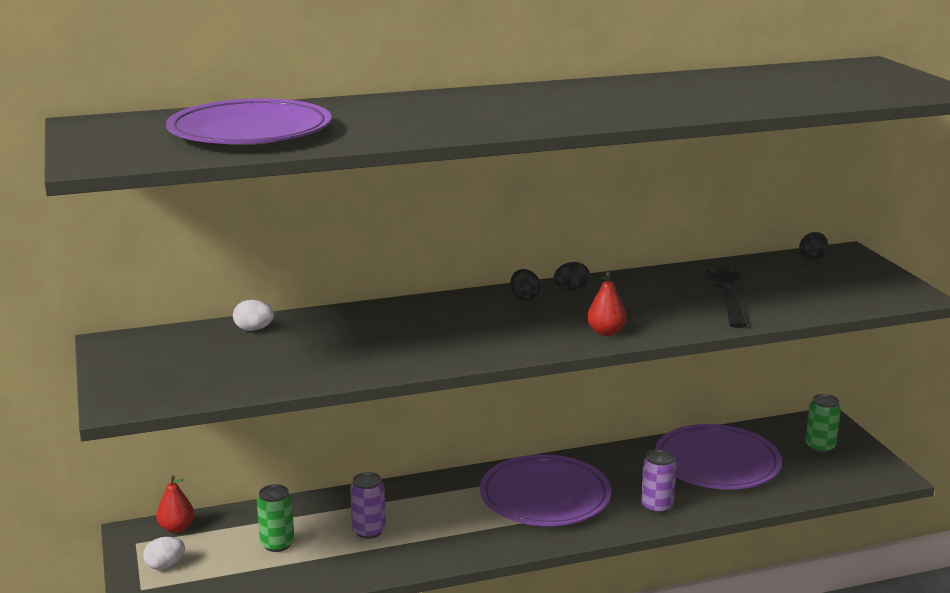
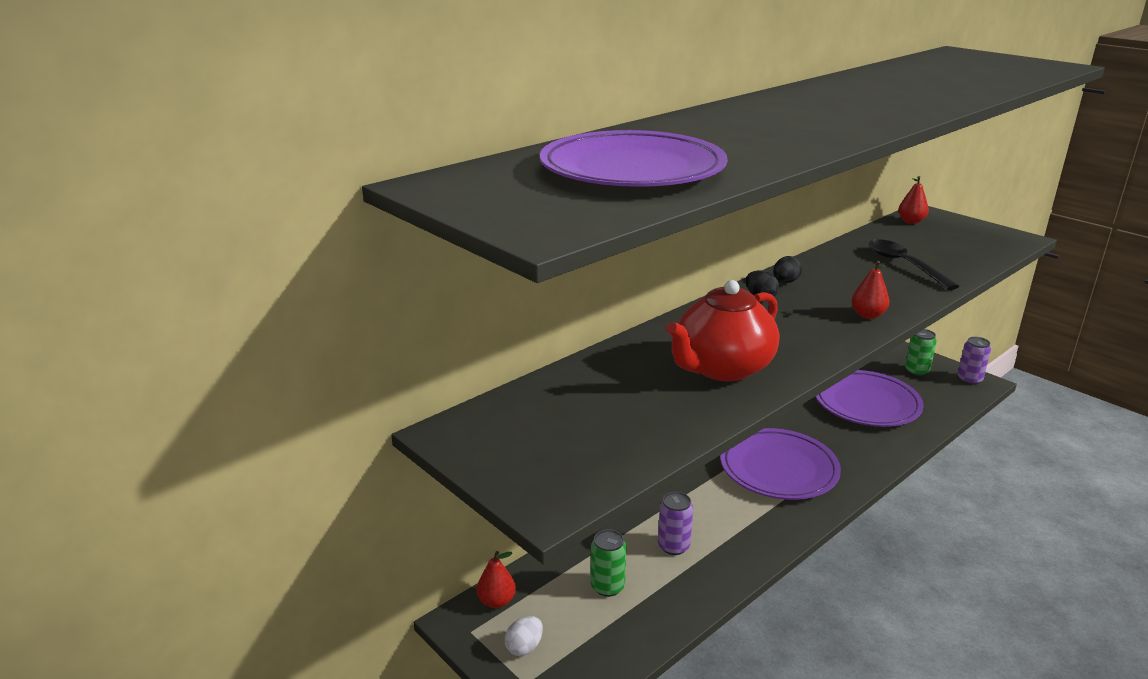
camera: 25 degrees left, 5 degrees up
white egg [233,300,274,331] -> none
purple can [641,449,677,514] -> purple can moved to [957,337,991,385]
black egg [799,232,828,261] -> red pear [898,176,929,224]
none -> red teapot [666,280,779,382]

